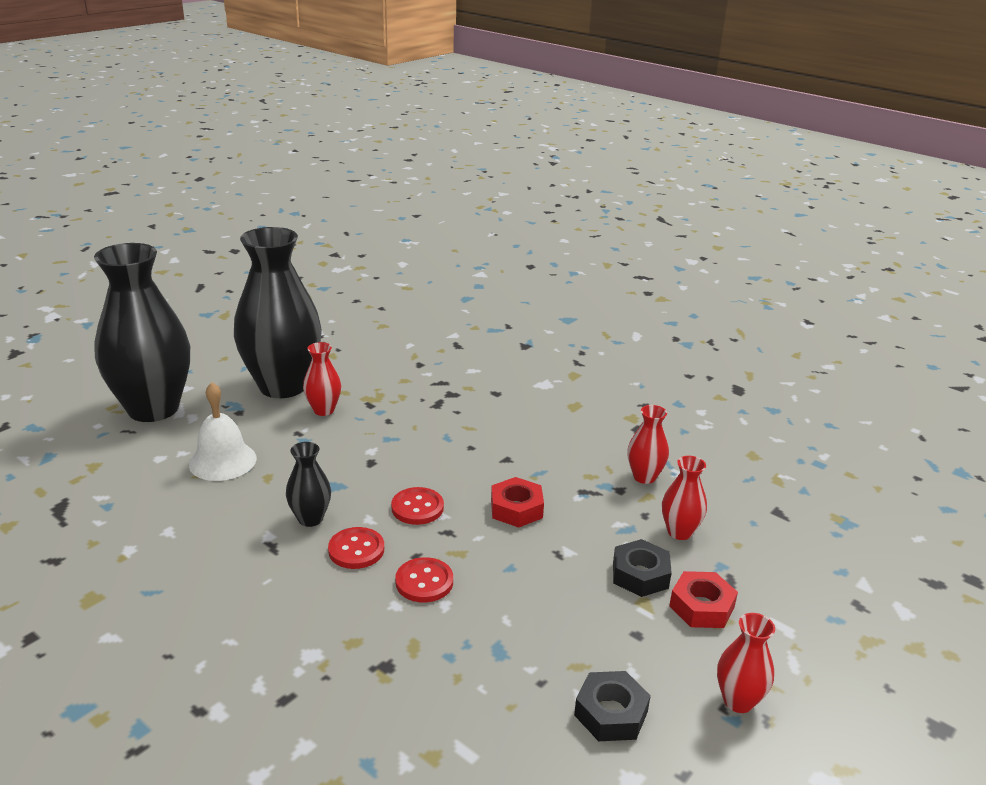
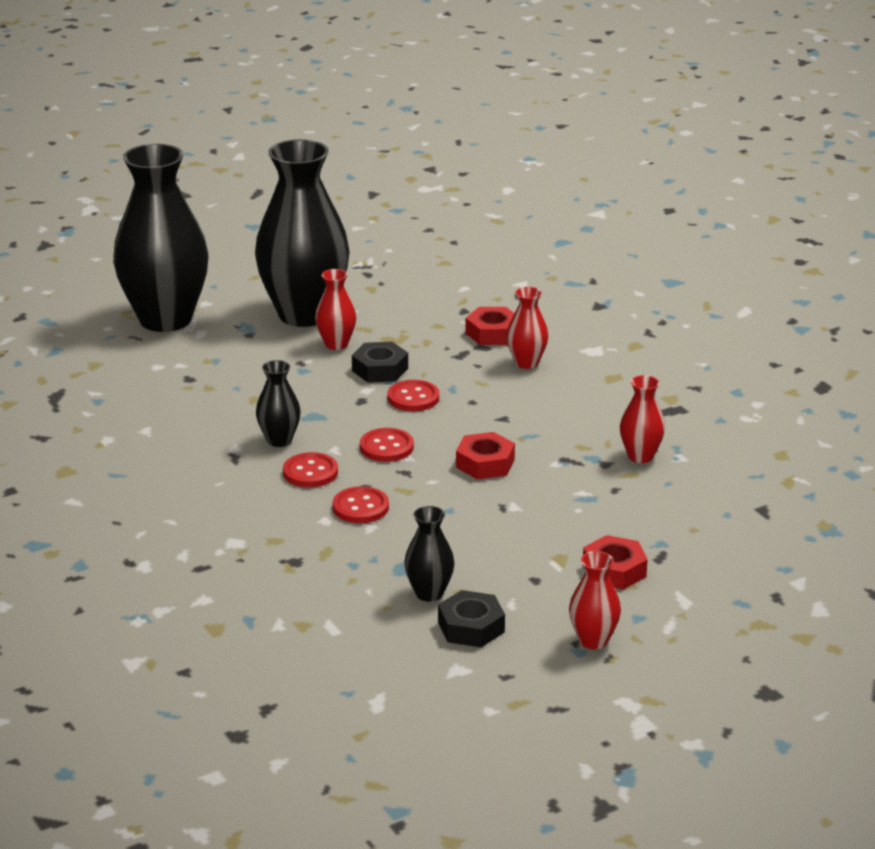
camera: 20 degrees right, 0 degrees up
white bell [189,382,257,481] -> none
black nut [613,539,672,597] -> black nut moved to [352,342,408,383]
red vase [662,456,707,540] -> red vase moved to [507,287,548,369]
none -> red button [388,380,439,411]
none -> black vase [404,506,454,602]
none -> red nut [465,307,515,345]

